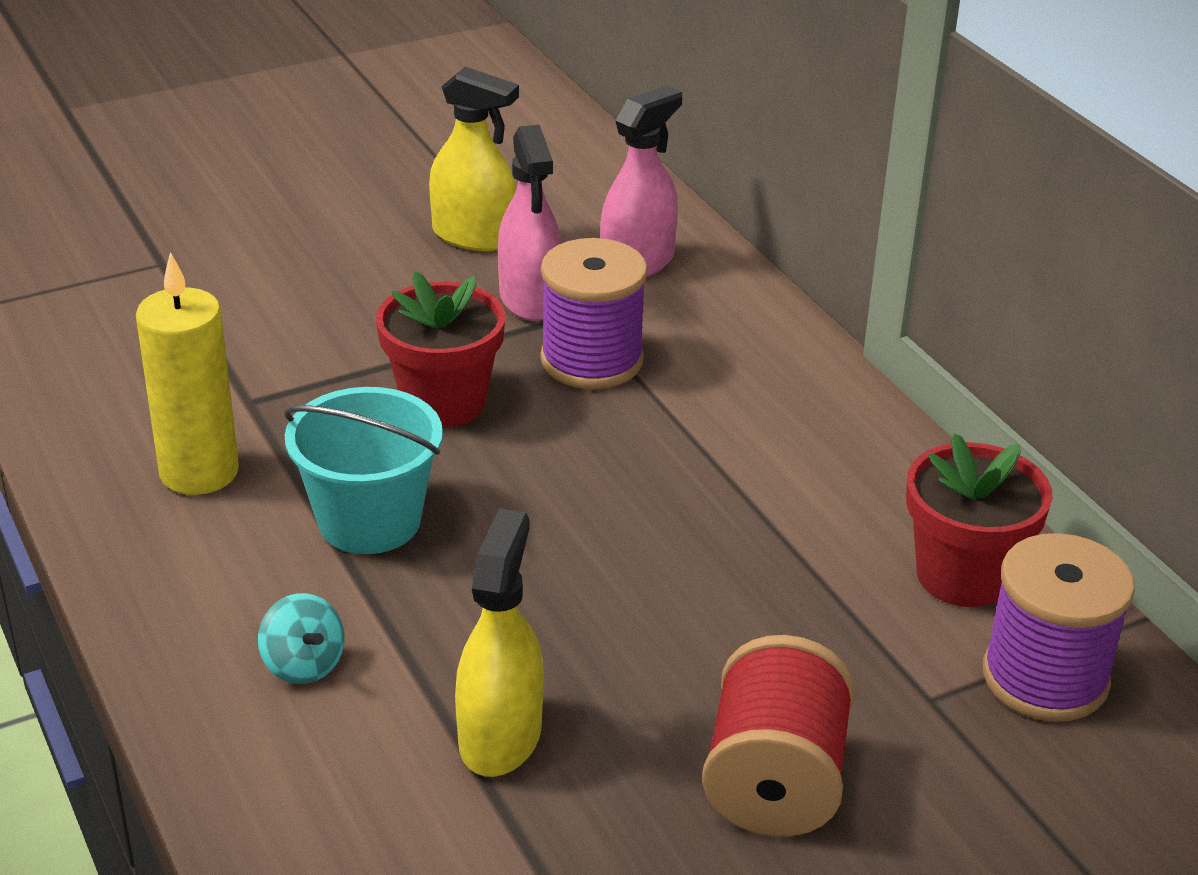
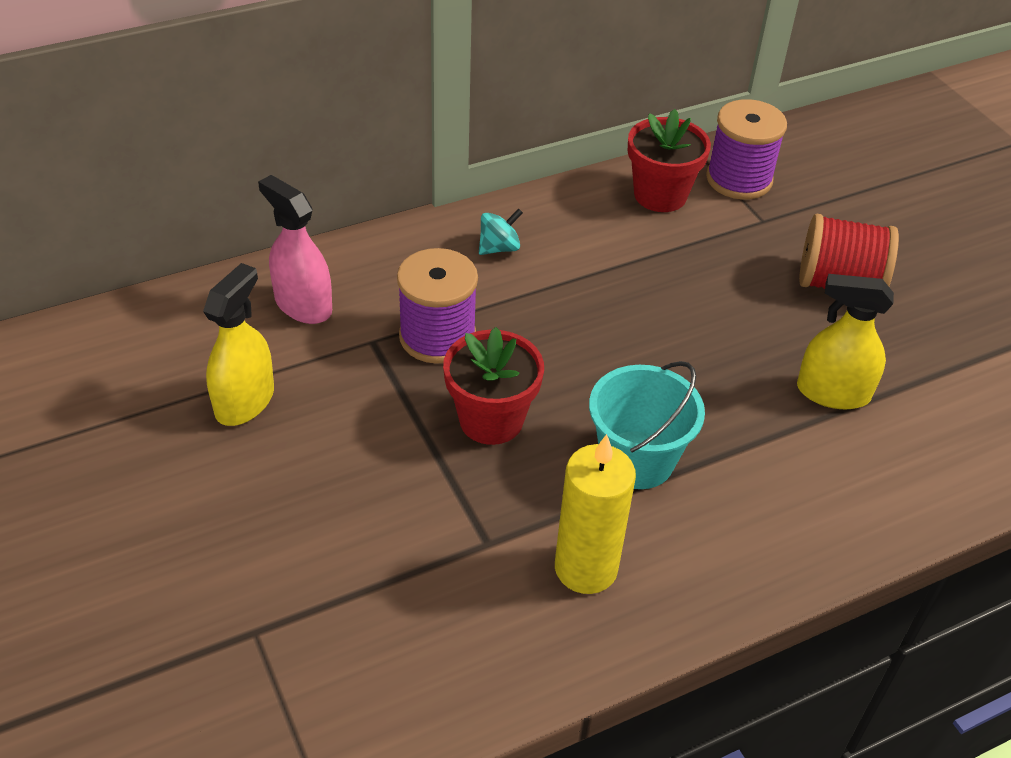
camera: 90 degrees left, 10 degrees up
turquoise spinning top [258,593,345,684] -> turquoise spinning top moved to [479,208,523,255]
pink spray bottle [498,125,562,321] -> none

